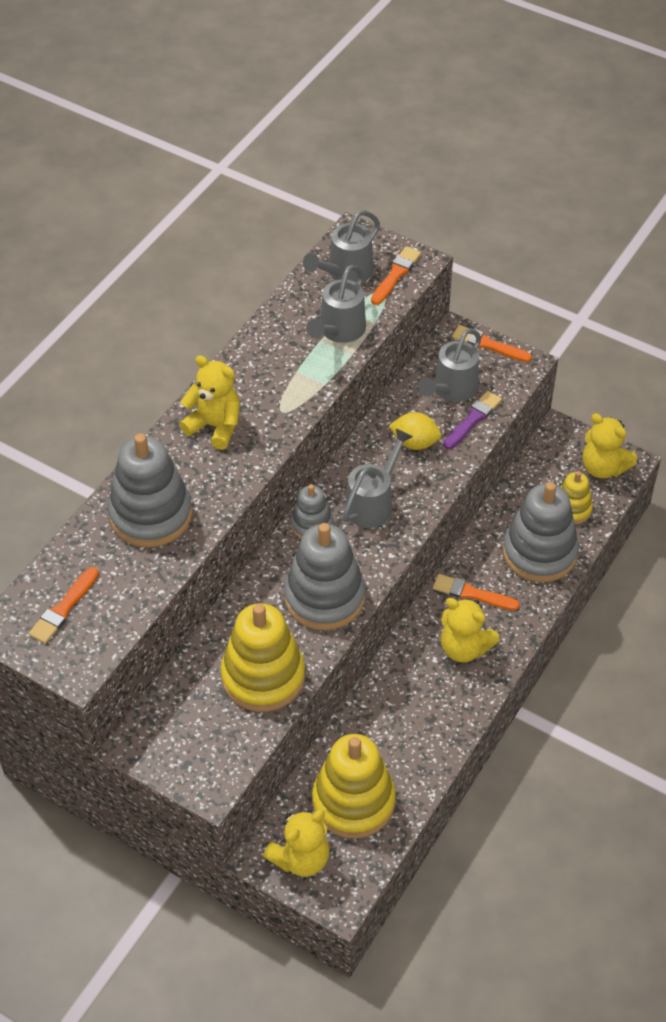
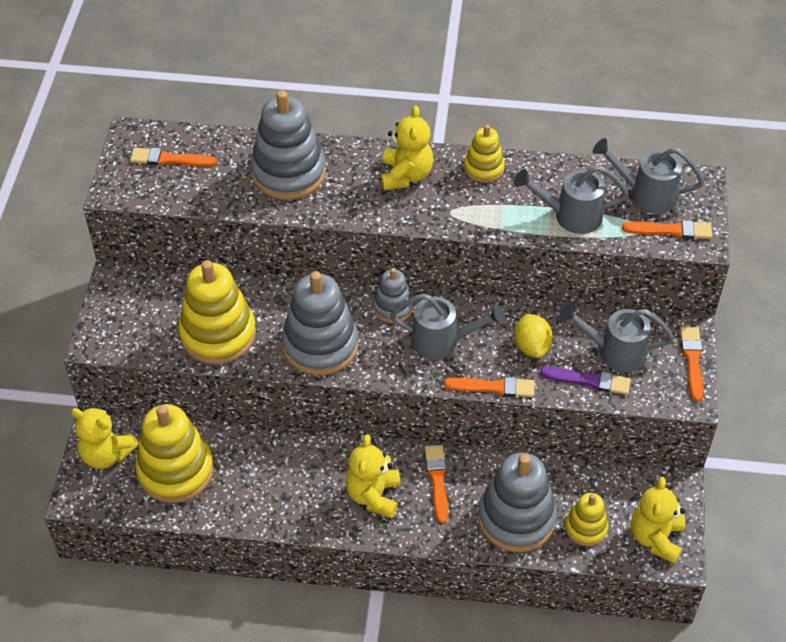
camera: 65 degrees right, 0 degrees up
none -> orange brush [444,377,535,397]
none -> yellow stacking toy [464,125,505,183]

